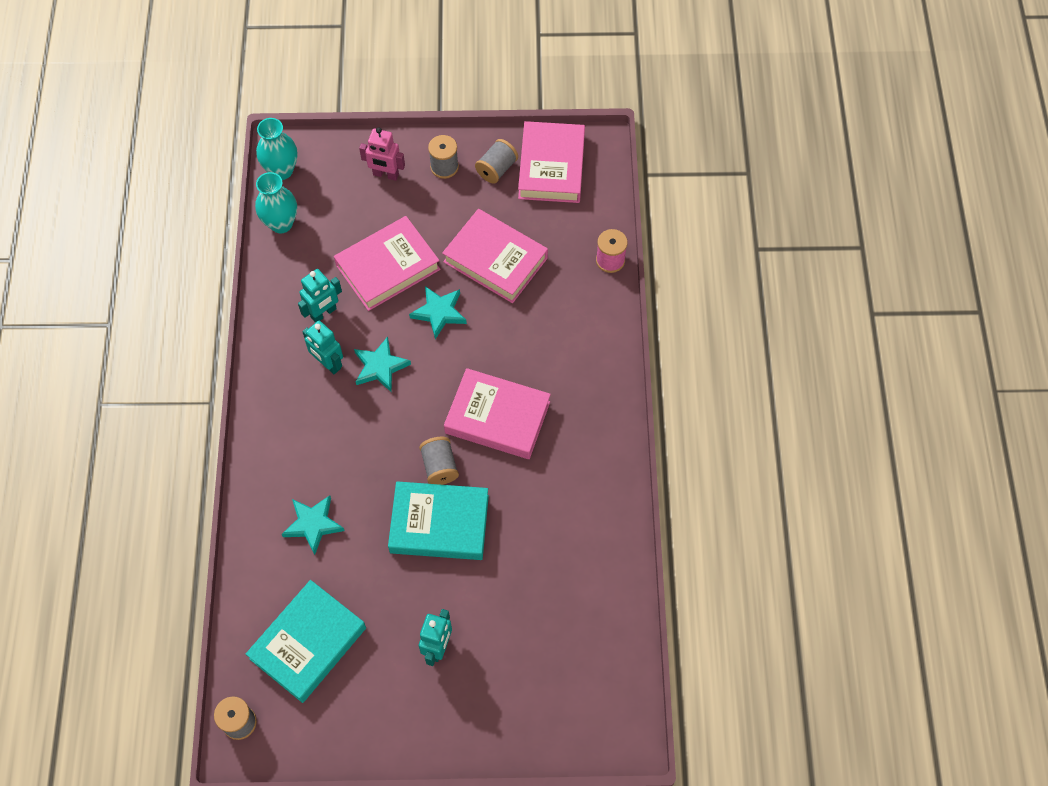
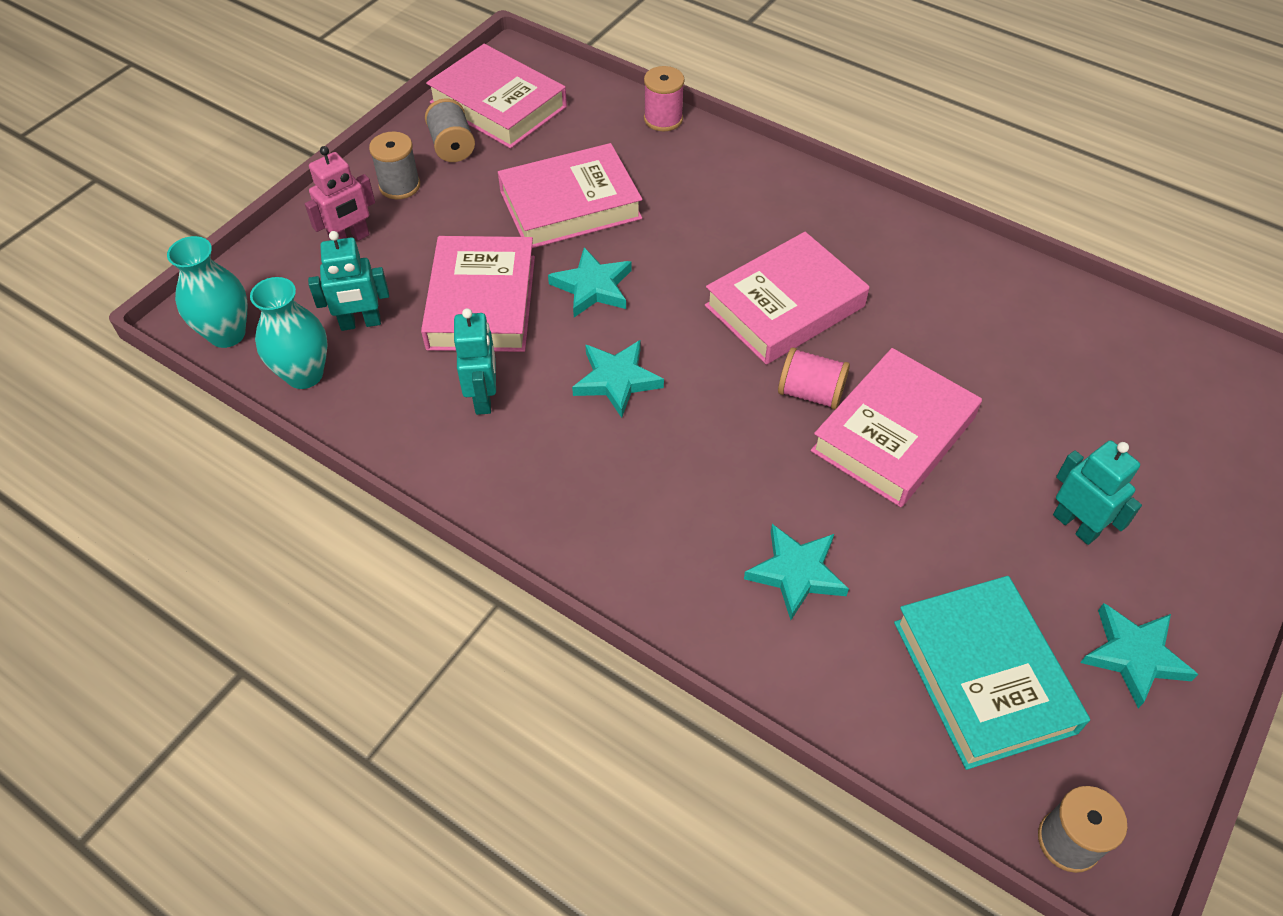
camera: 55 degrees left, 10 degrees down
turquoise robot [302,321,343,374] -> turquoise robot moved to [308,231,389,331]
turquoise book [388,481,489,560] -> pink book [811,348,982,507]
grey spool [419,437,459,485] -> pink spool [778,347,850,410]
none -> turquoise star [1080,603,1198,708]

